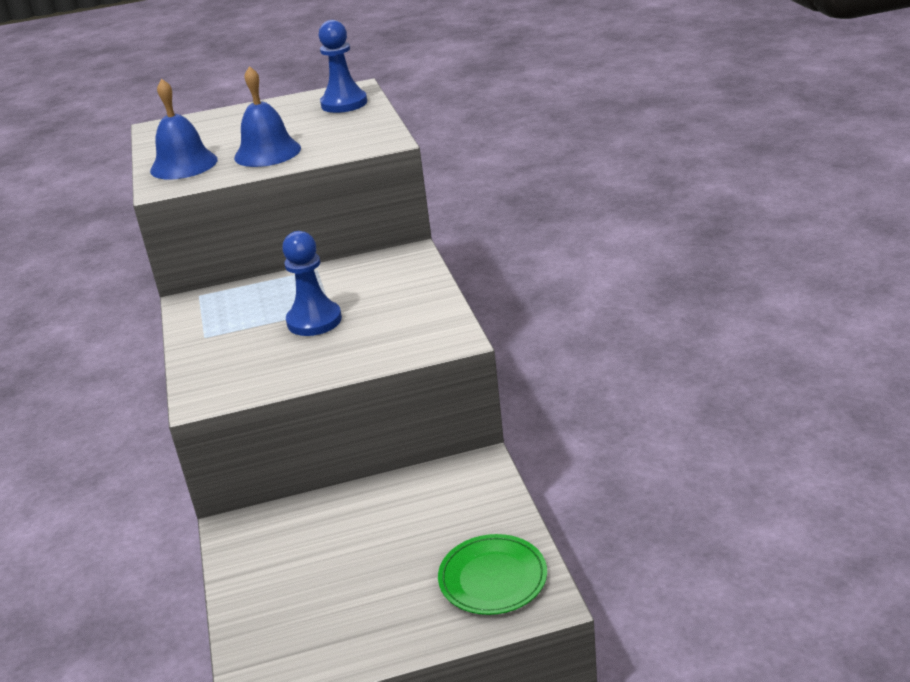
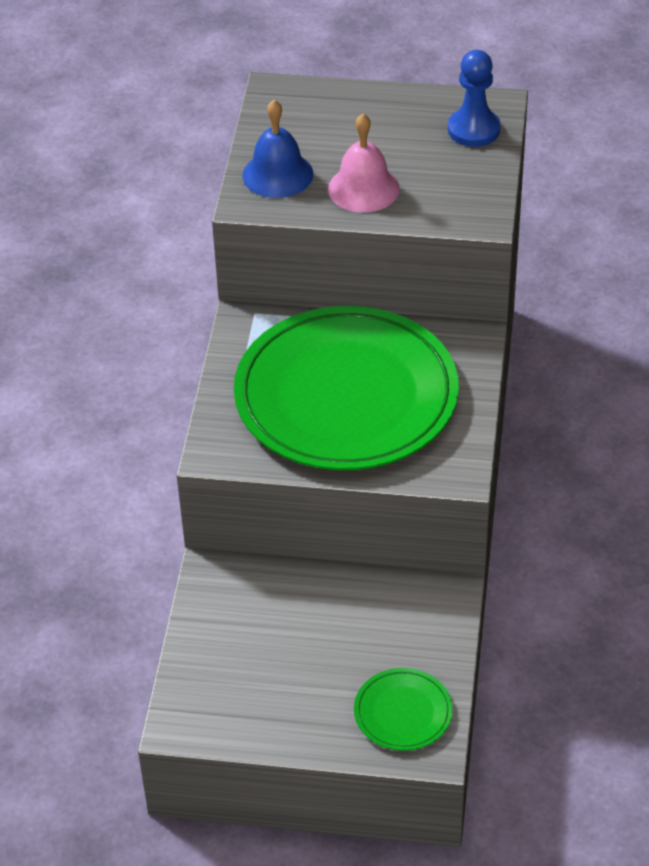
camera: 20 degrees right, 15 degrees up
blue bell [234,66,301,167] -> pink bell [328,114,400,213]
blue pawn [282,231,342,336] -> green plate [234,306,459,470]

